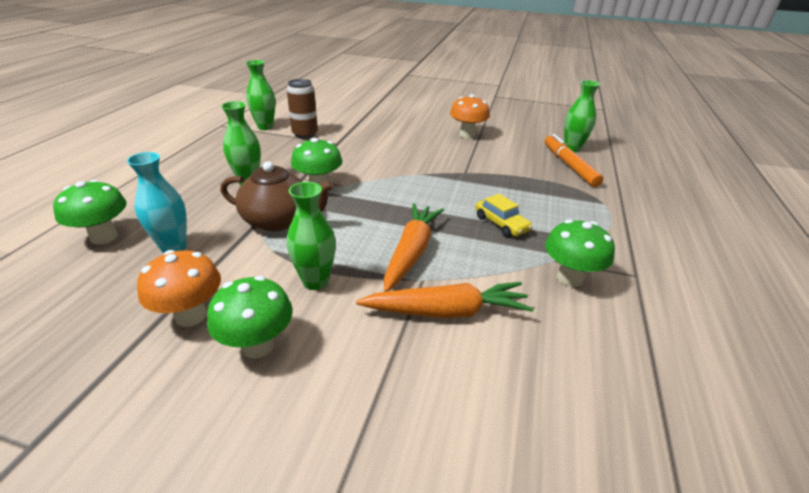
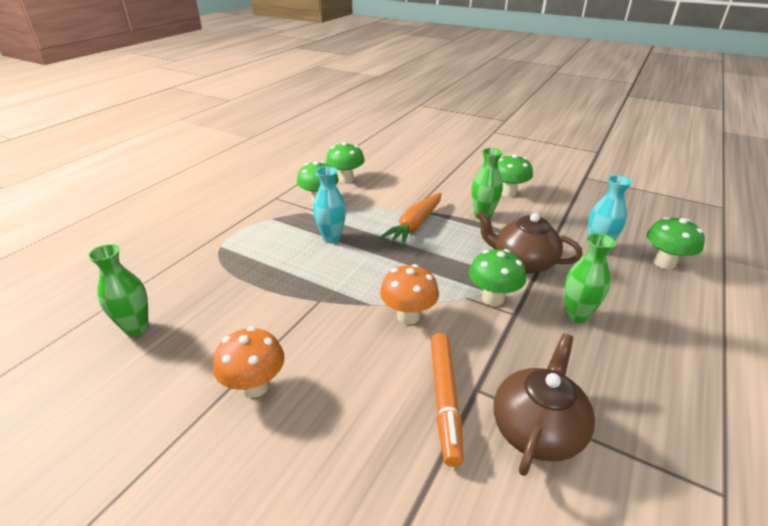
camera: 165 degrees left, 0 degrees up
orange mushroom [137,250,221,327] -> orange mushroom moved to [380,264,439,325]
green vase [246,60,276,130] -> none
brown can [287,79,318,139] -> brown teapot [494,333,595,476]
orange carrot [356,282,534,318] -> none
yellow car [475,194,533,237] -> turquoise vase [313,166,346,243]
orange marker [545,134,603,187] -> orange marker moved to [431,333,464,467]
none -> green mushroom [326,142,365,184]

